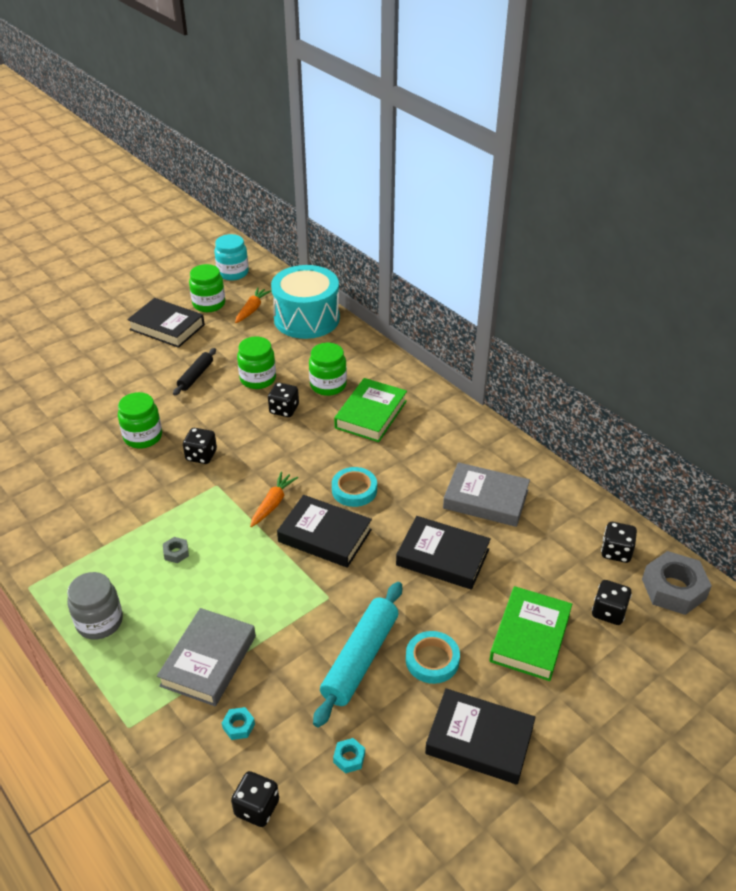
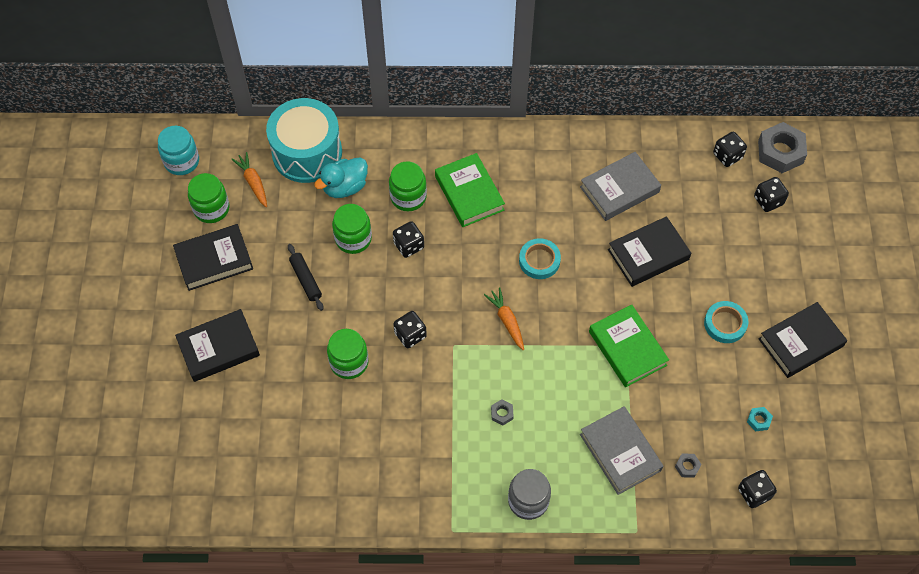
camera: 50 degrees left, 20 degrees up
turquoise nut [222,707,255,740] -> grey nut [675,454,702,478]
black book [277,495,372,568] -> black book moved to [175,309,260,382]
turquoise rolling pin [313,582,402,727] -> none
green book [489,586,572,681] -> green book moved to [589,304,669,387]
none -> turquoise duck [314,157,368,198]

